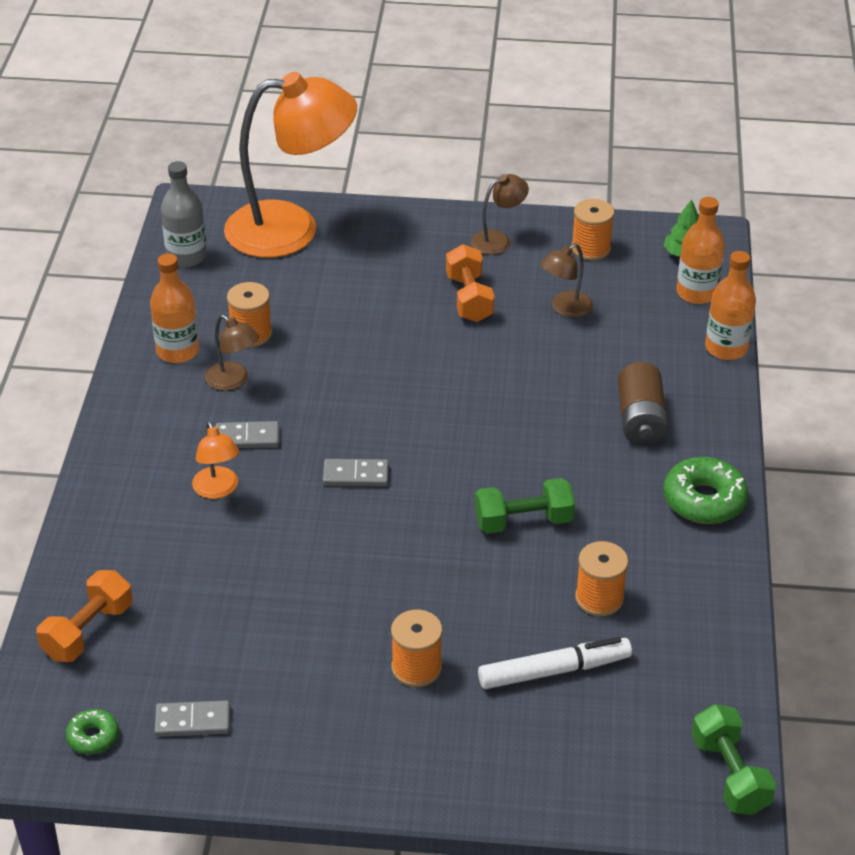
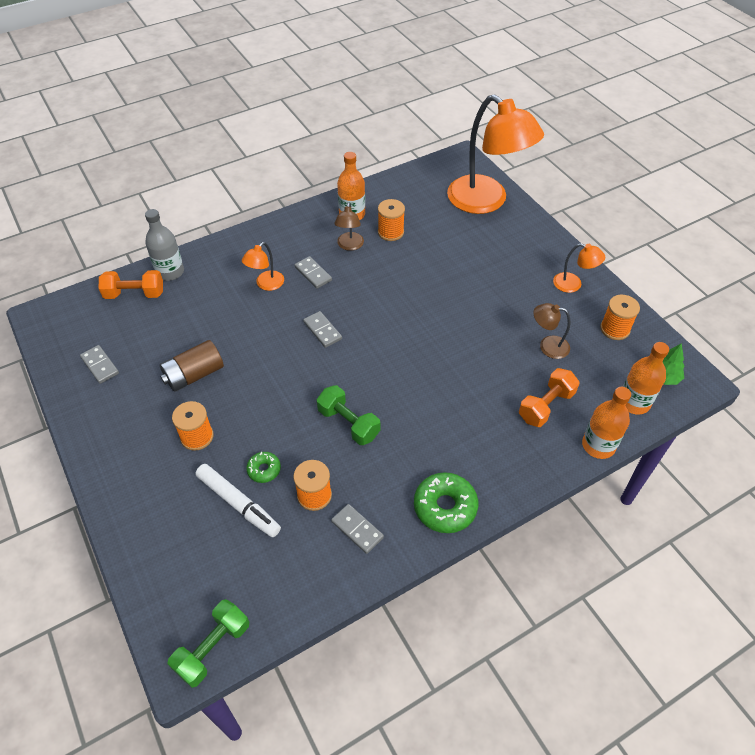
camera: 55 degrees right, 10 degrees up
green donut [66,709,119,754] -> green donut moved to [246,452,281,483]
grey bottle [161,161,207,268] -> grey bottle moved to [145,209,184,281]
orange dumbbell [446,244,495,322] -> orange dumbbell moved to [519,368,580,427]
brown lamp [471,174,529,255] -> orange lamp [553,243,605,293]
brown battery [618,362,668,445] -> brown battery moved to [160,340,224,392]
none -> grey domino [331,504,384,554]

